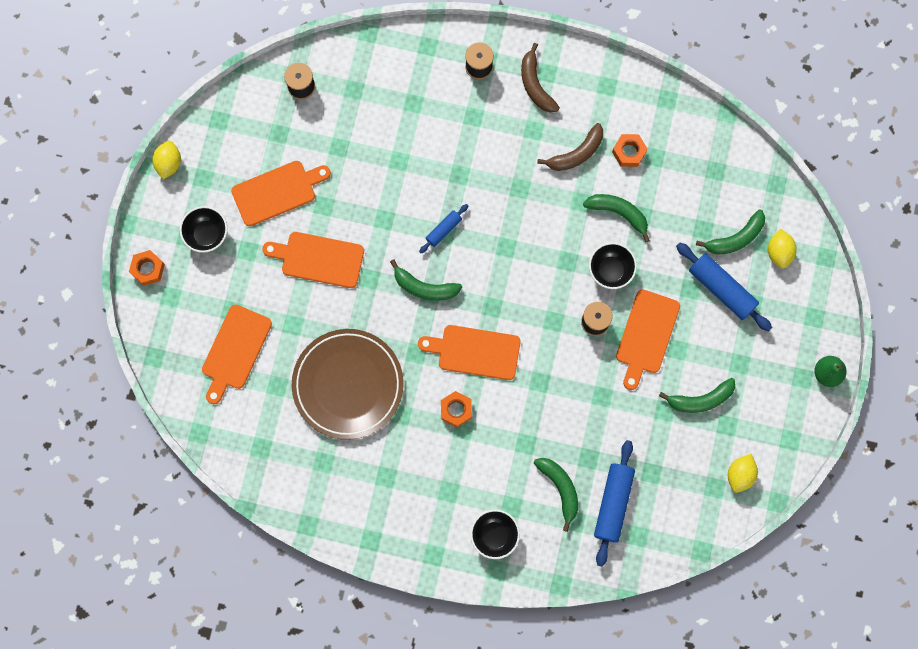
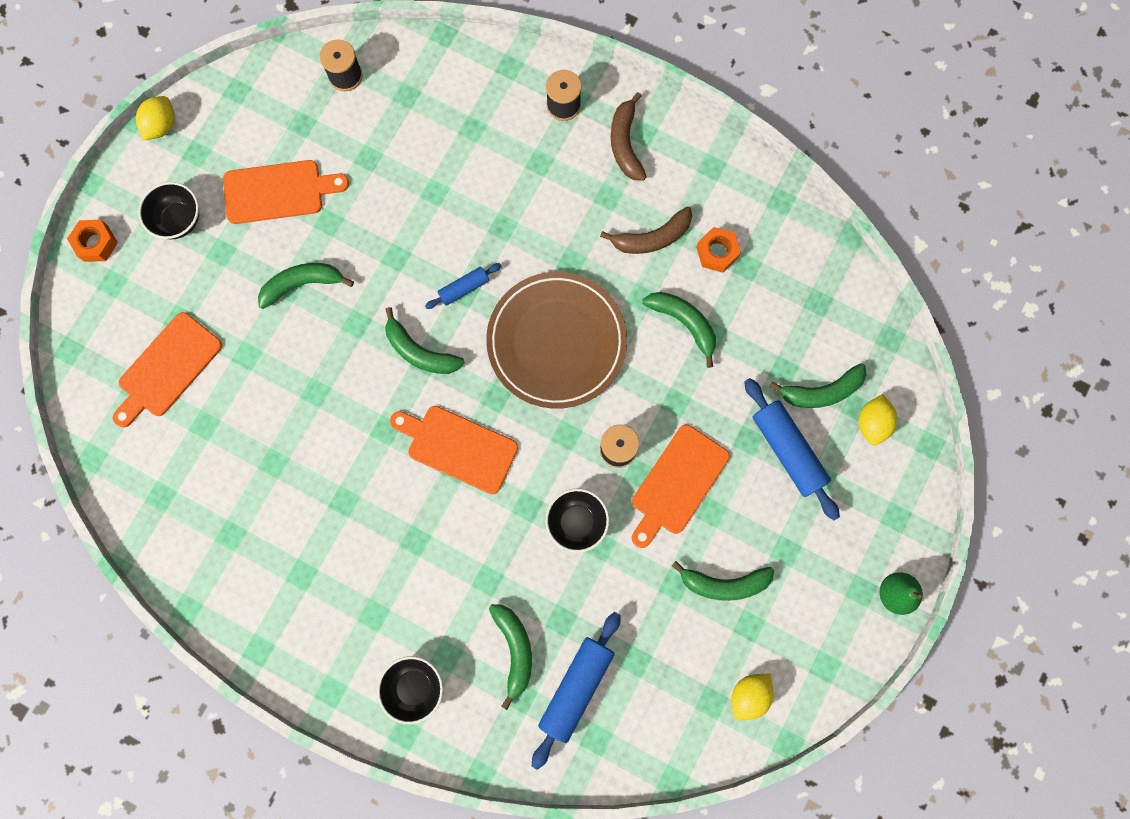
camera: 15 degrees right, 0 degrees up
orange cutting board [262,232,364,288] -> green banana [258,263,354,309]
brown plate [292,329,404,440] -> brown plate moved to [486,272,627,409]
orange nut [441,391,472,428] -> none
black bowl [589,242,637,289] -> black bowl moved to [545,488,609,553]

